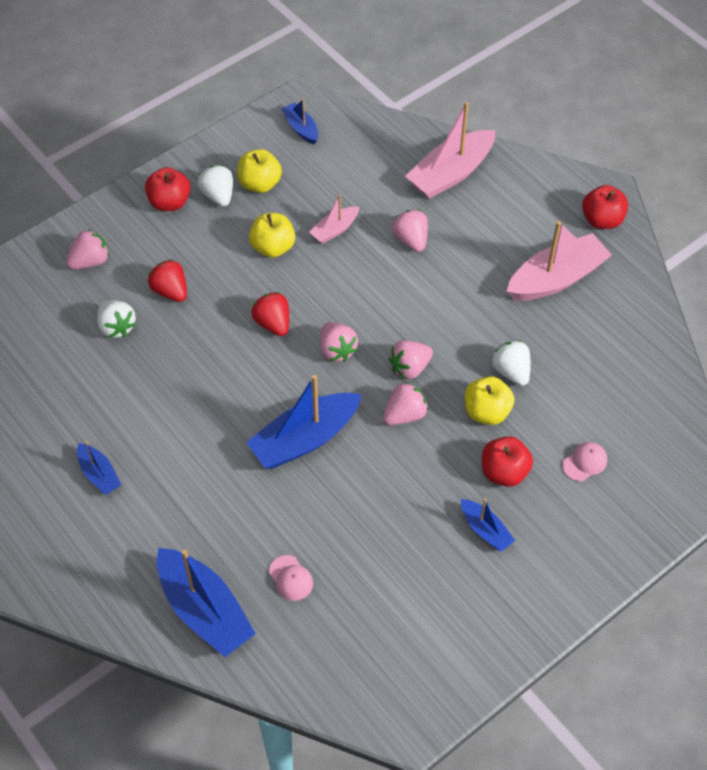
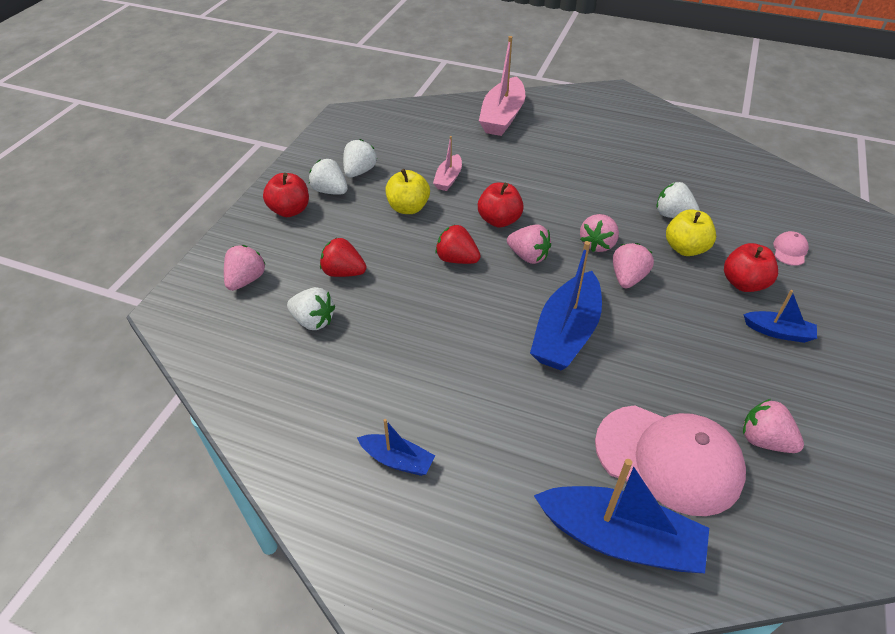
camera: 30 degrees left, 10 degrees down
yellow apple [237,149,282,193] -> white strawberry [343,139,377,177]
pink cap [269,555,313,601] -> pink cap [595,405,746,516], size x2.47
blue boat [281,99,318,144] -> none
pink strawberry [392,210,428,252] -> pink strawberry moved to [743,399,804,453]
pink boat [506,221,612,301] -> none
red apple [582,185,628,229] -> red apple moved to [478,182,524,228]

